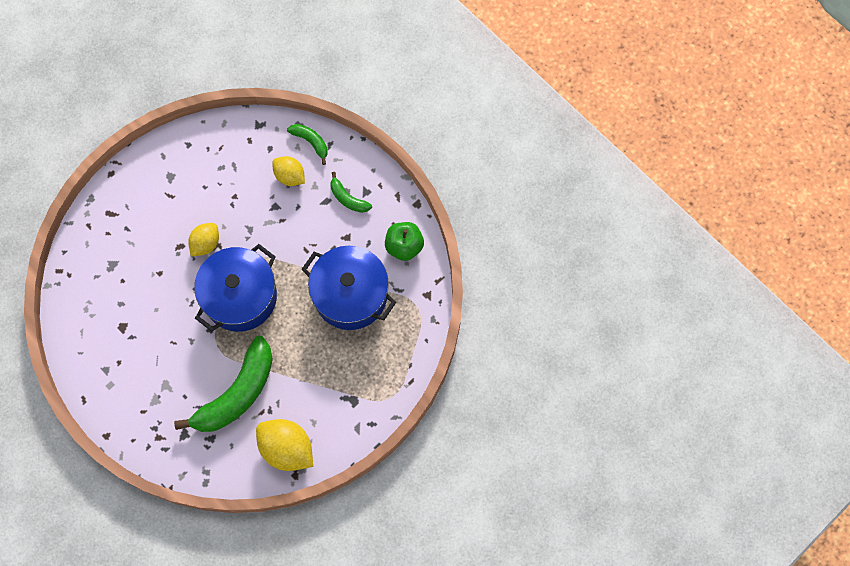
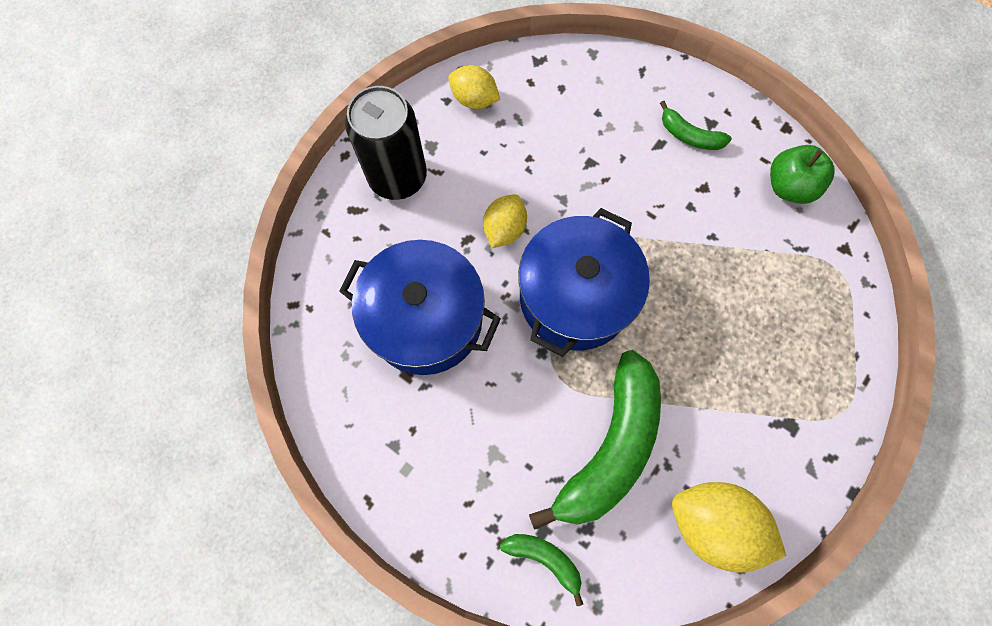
camera: 10 degrees left, 0 degrees up
yellow lemon [273,156,305,186] -> yellow lemon moved to [448,65,500,109]
green banana [287,124,328,165] -> green banana moved to [500,534,583,606]
blue pot [302,246,396,330] -> blue pot moved to [339,240,501,375]
none -> black can [345,86,427,200]

